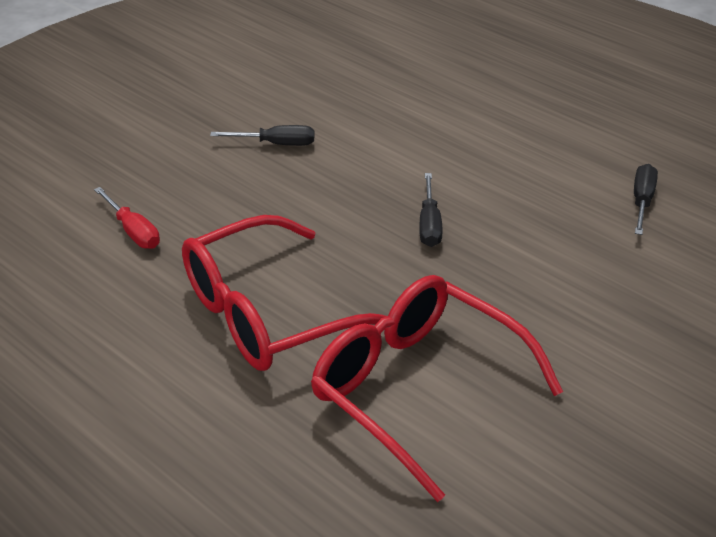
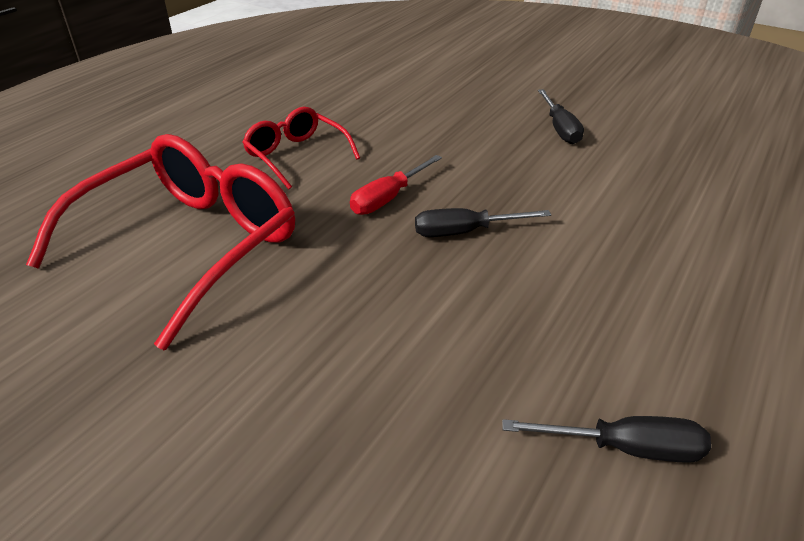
camera: 80 degrees right, 0 degrees up
red screwdriver [94,187,160,249] -> red screwdriver moved to [350,155,442,215]
red glasses [182,215,387,371] -> red glasses [242,107,360,190], size x0.54

